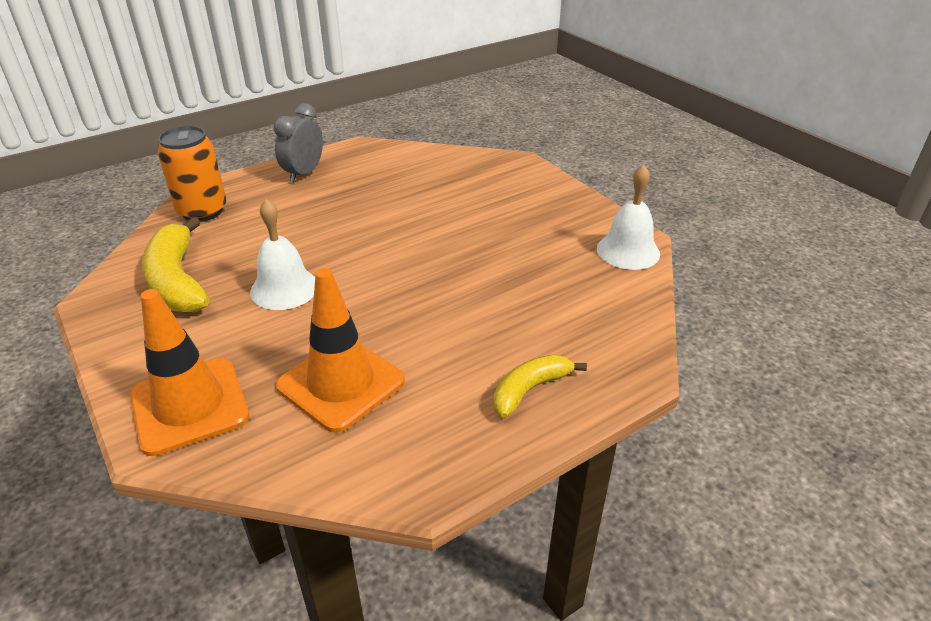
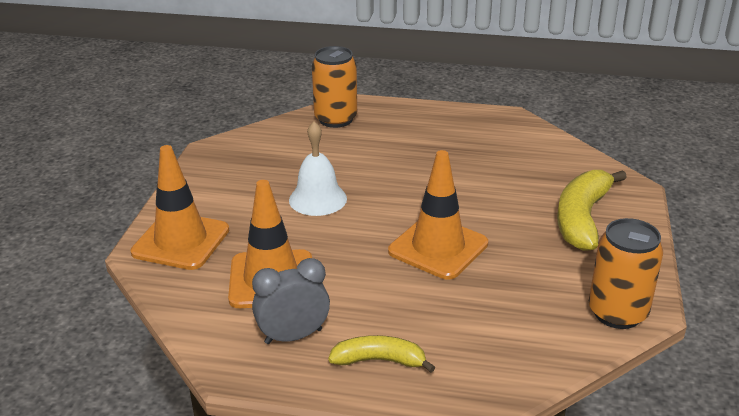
camera: 45 degrees right, 5 degrees down
yellow banana [142,217,209,312] -> yellow banana moved to [557,170,627,251]
grey clock [274,103,323,182] -> grey clock moved to [252,258,330,344]
white bell [597,165,660,270] -> orange can [589,218,663,329]
none -> orange traffic cone [388,150,488,280]

